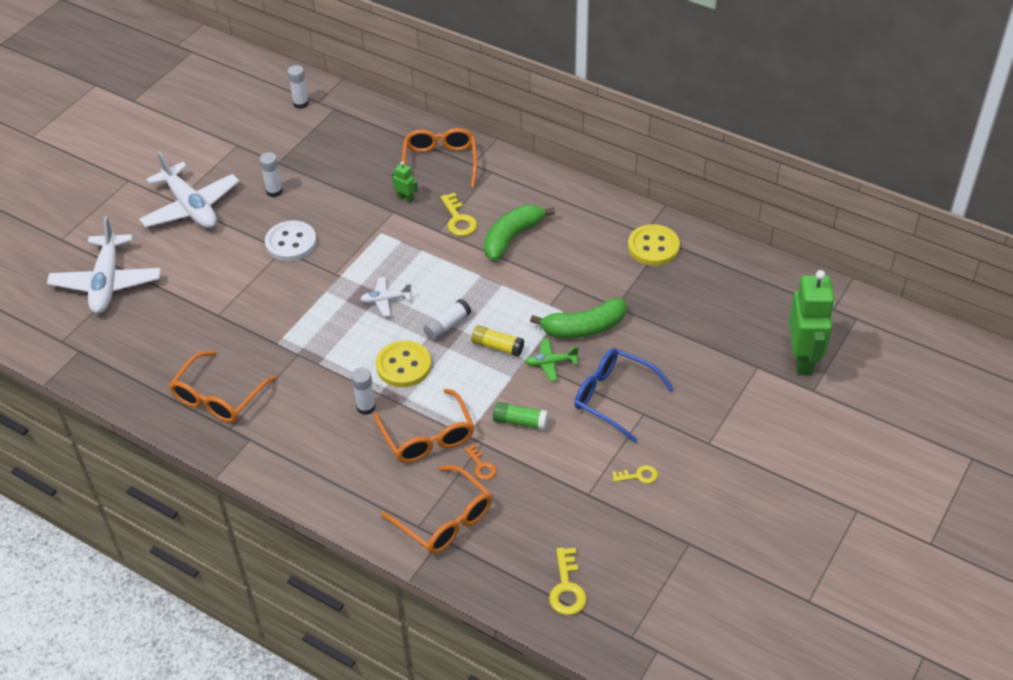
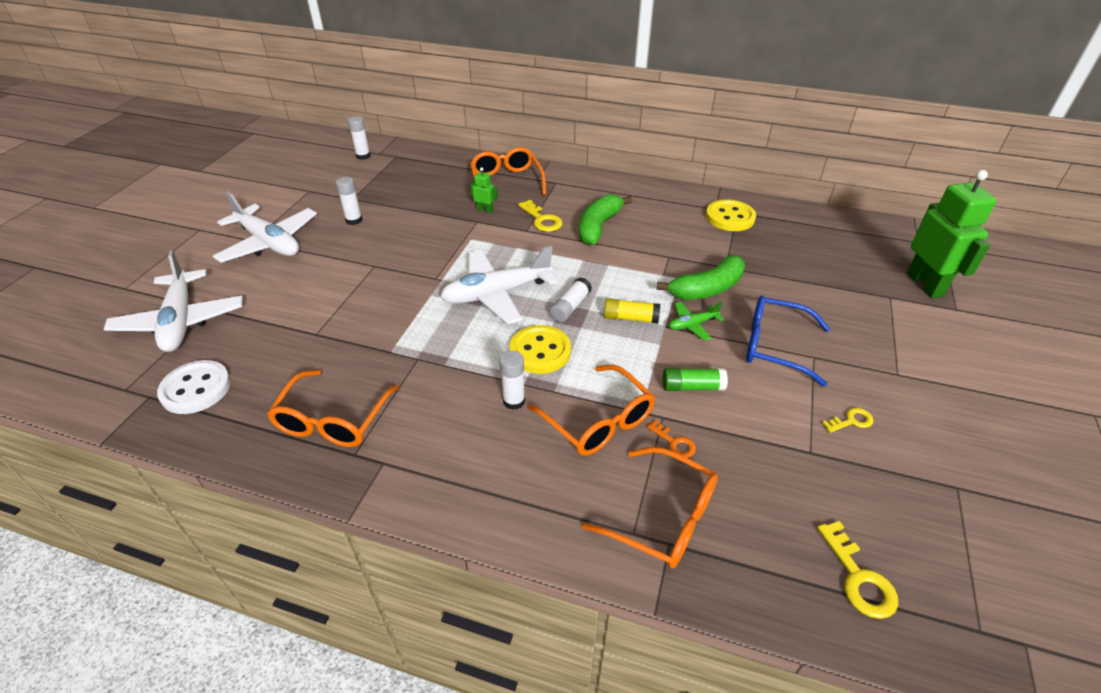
camera: 15 degrees left, 5 degrees down
white button [265,221,317,261] -> white button moved to [157,360,231,414]
white plane [360,277,412,317] -> white plane [440,246,557,324], size x2.13

